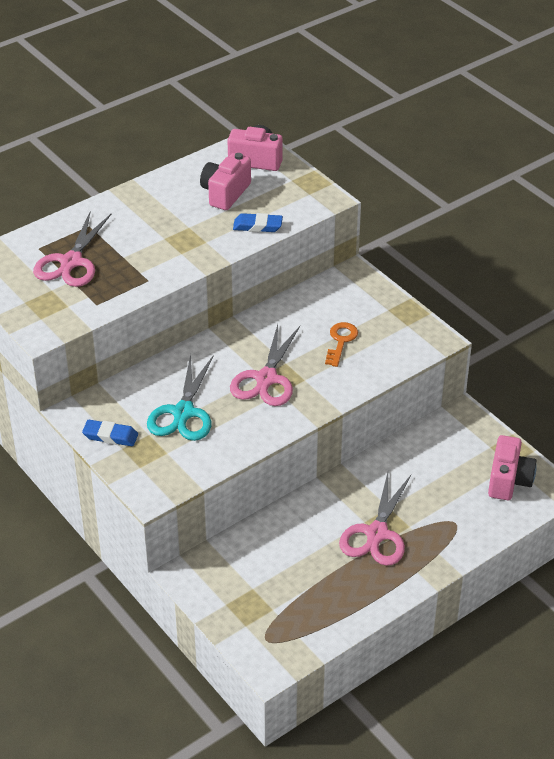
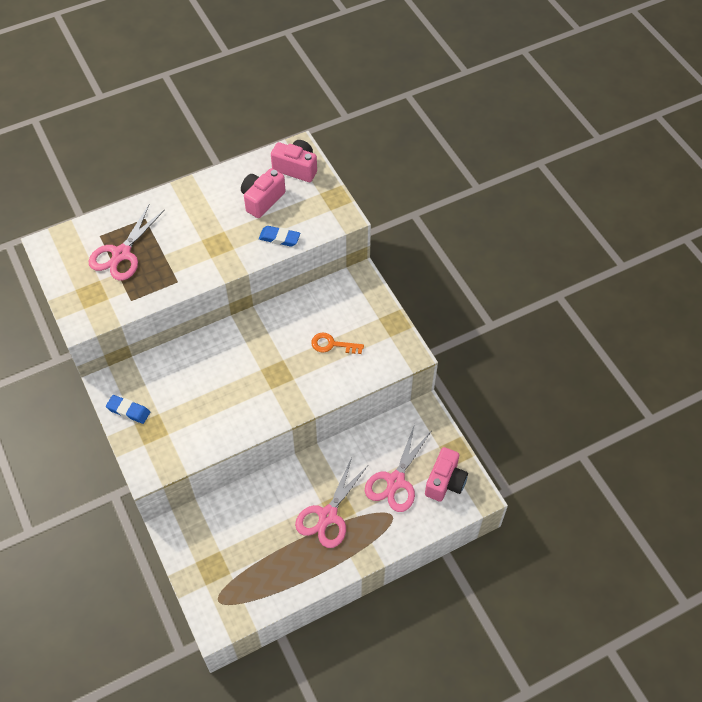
camera: 10 degrees right, 15 degrees up
turquoise scissors [147,354,214,441] -> none
pink scissors [230,324,300,406] -> pink scissors moved to [365,424,431,512]
orange key [325,322,358,367] -> orange key turned 105 degrees counterclockwise [311,332,364,354]

